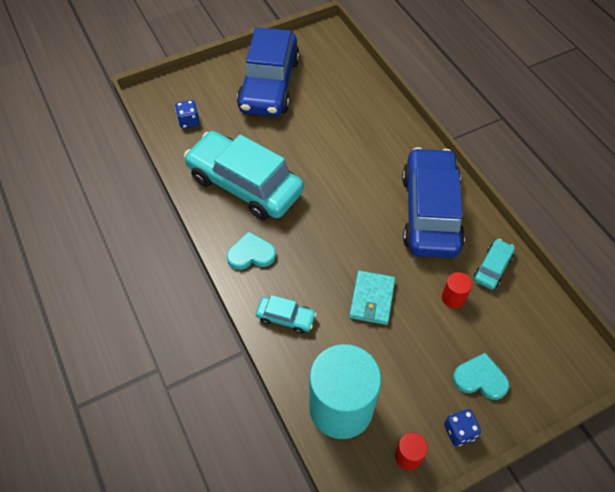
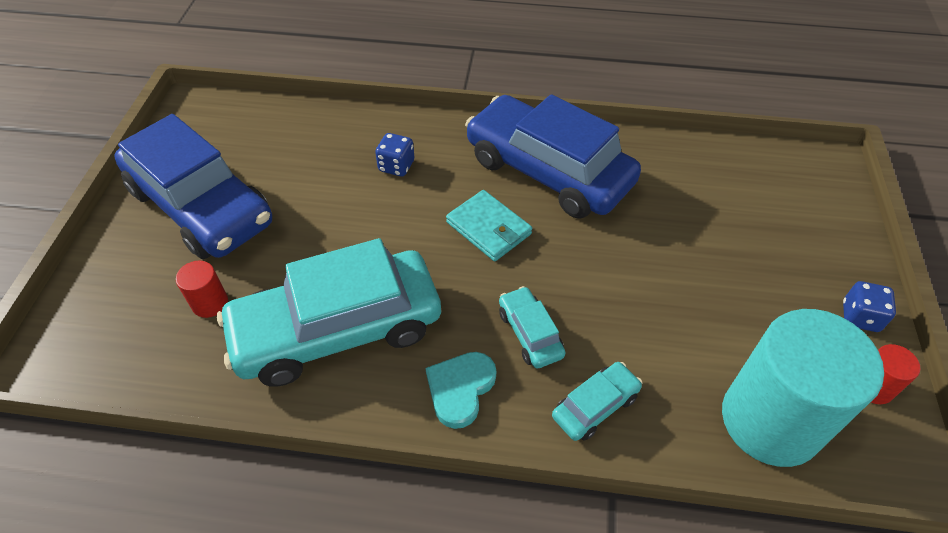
camera: 55 degrees left, 5 degrees down
blue dice [175,100,200,128] -> blue dice moved to [375,133,414,177]
turquoise wallet [349,270,395,325] -> turquoise wallet moved to [446,190,532,261]
red cylinder [442,272,472,308] -> red cylinder moved to [176,261,228,318]
turquoise heart [453,353,509,400] -> none
turquoise car [474,239,515,289] -> turquoise car moved to [499,286,566,368]

